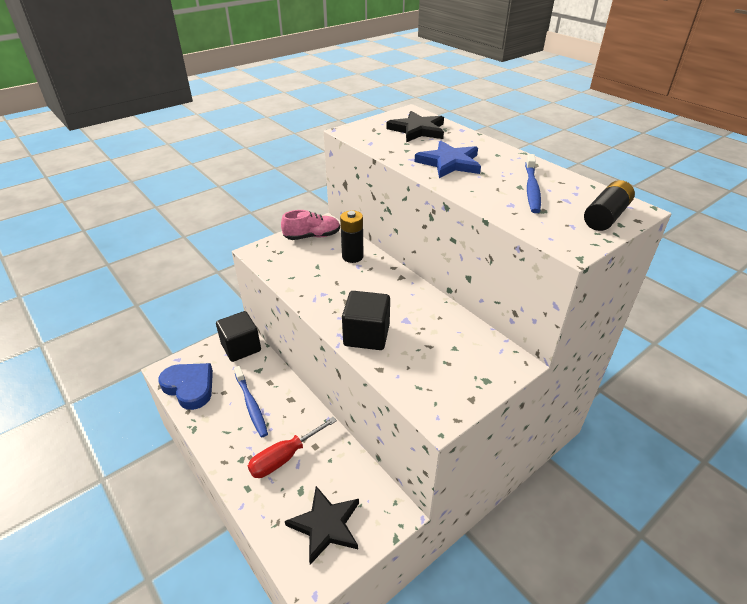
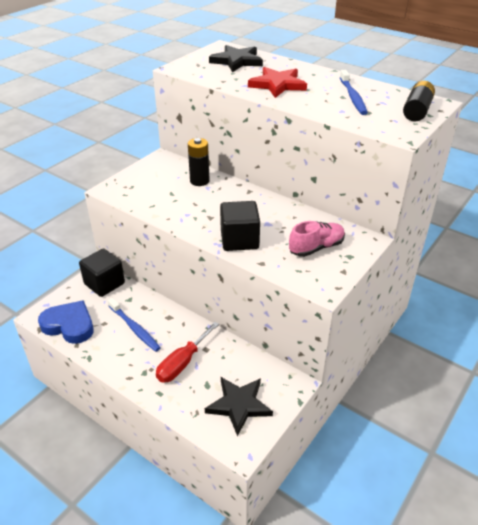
camera: 15 degrees left, 0 degrees up
pink shoe [281,210,340,240] -> pink shoe moved to [289,221,345,257]
blue star [415,140,481,178] -> red star [248,67,307,98]

